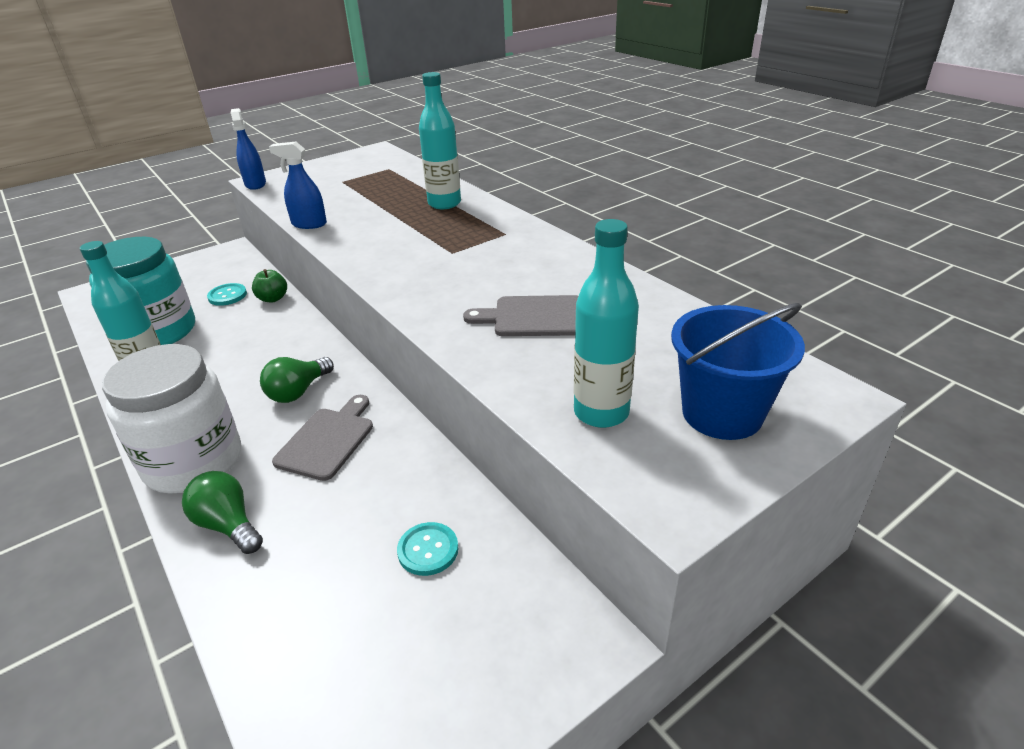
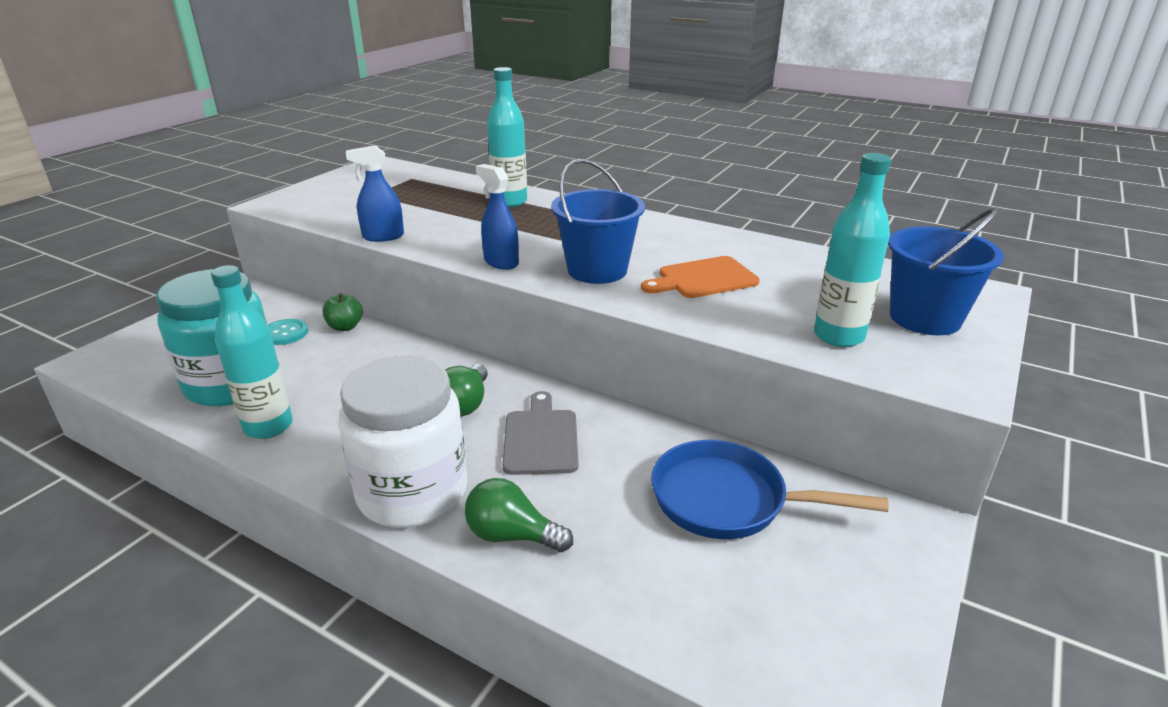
camera: 25 degrees left, 5 degrees down
blue spray bottle [231,108,266,190] -> blue spray bottle moved to [476,164,519,270]
turquoise button [397,522,458,576] -> blue pan [651,440,888,539]
grey cutting board [463,295,578,336] -> orange cutting board [641,256,760,298]
none -> blue bucket [551,159,645,284]

